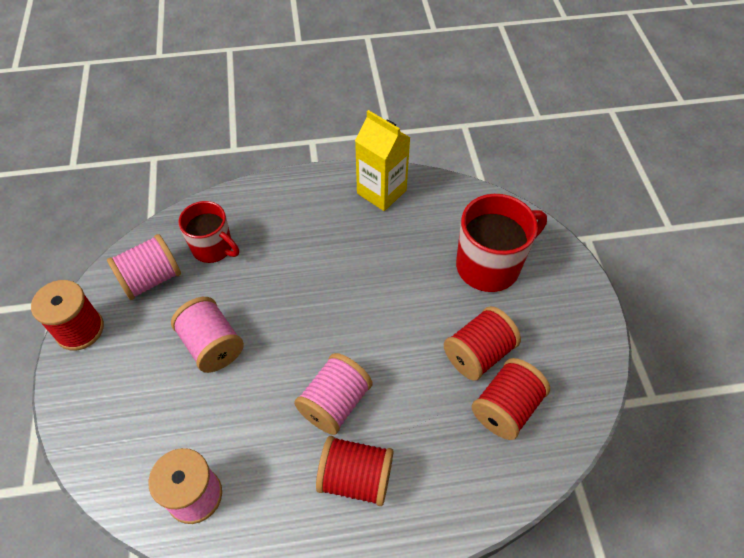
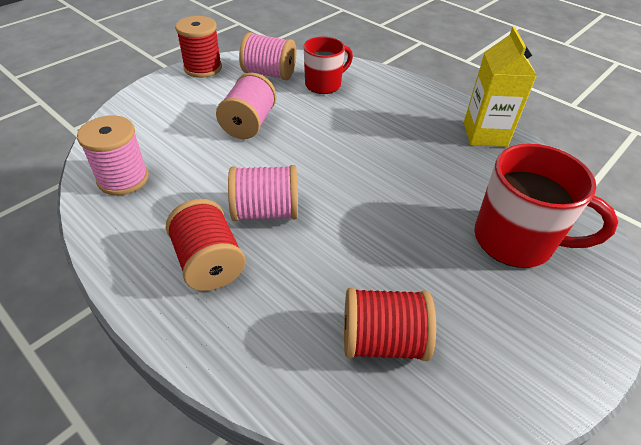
camera: 50 degrees right, 10 degrees down
red mug [179,201,239,263] -> red mug turned 120 degrees counterclockwise [304,37,353,94]
red spool [444,306,521,381] -> none

